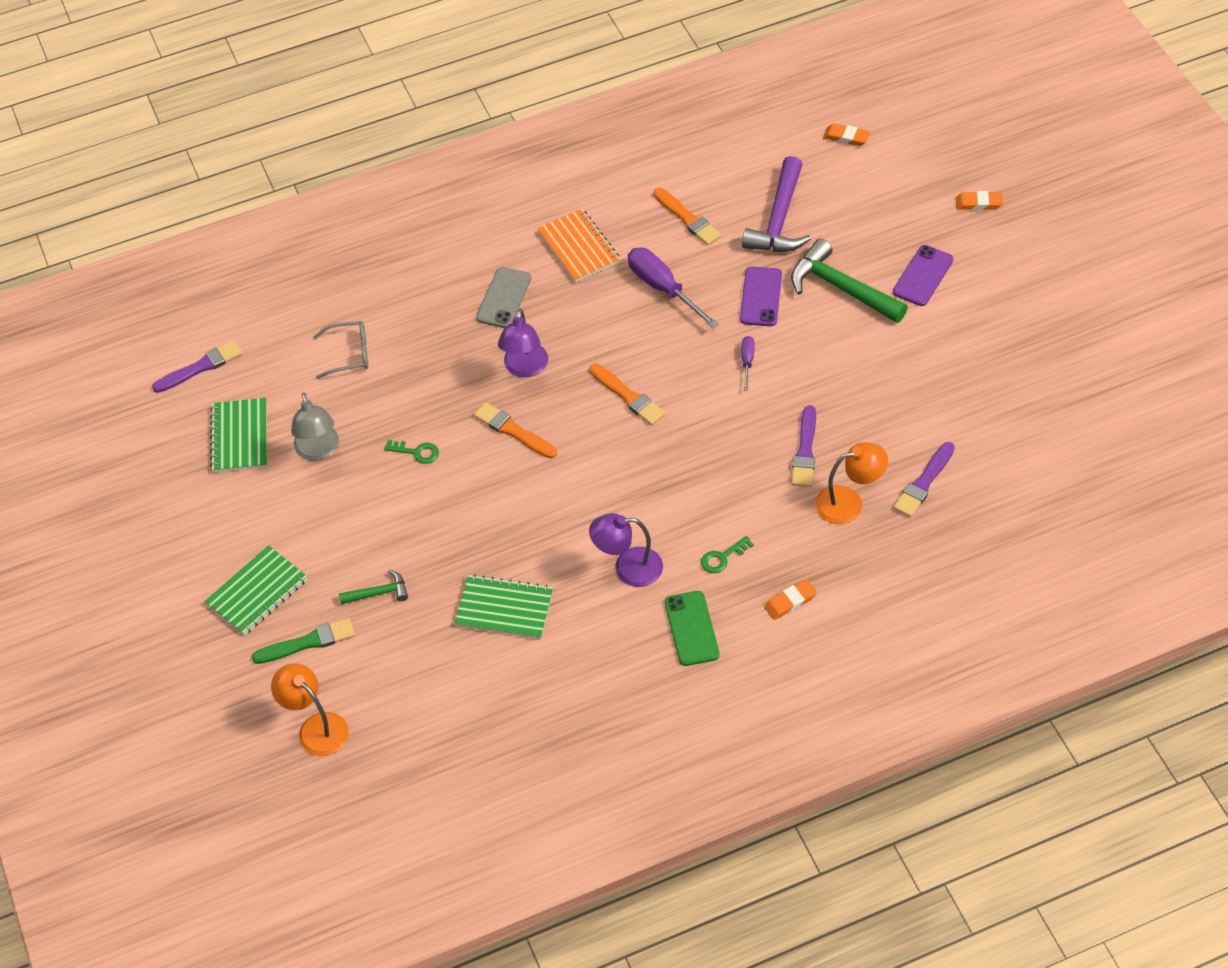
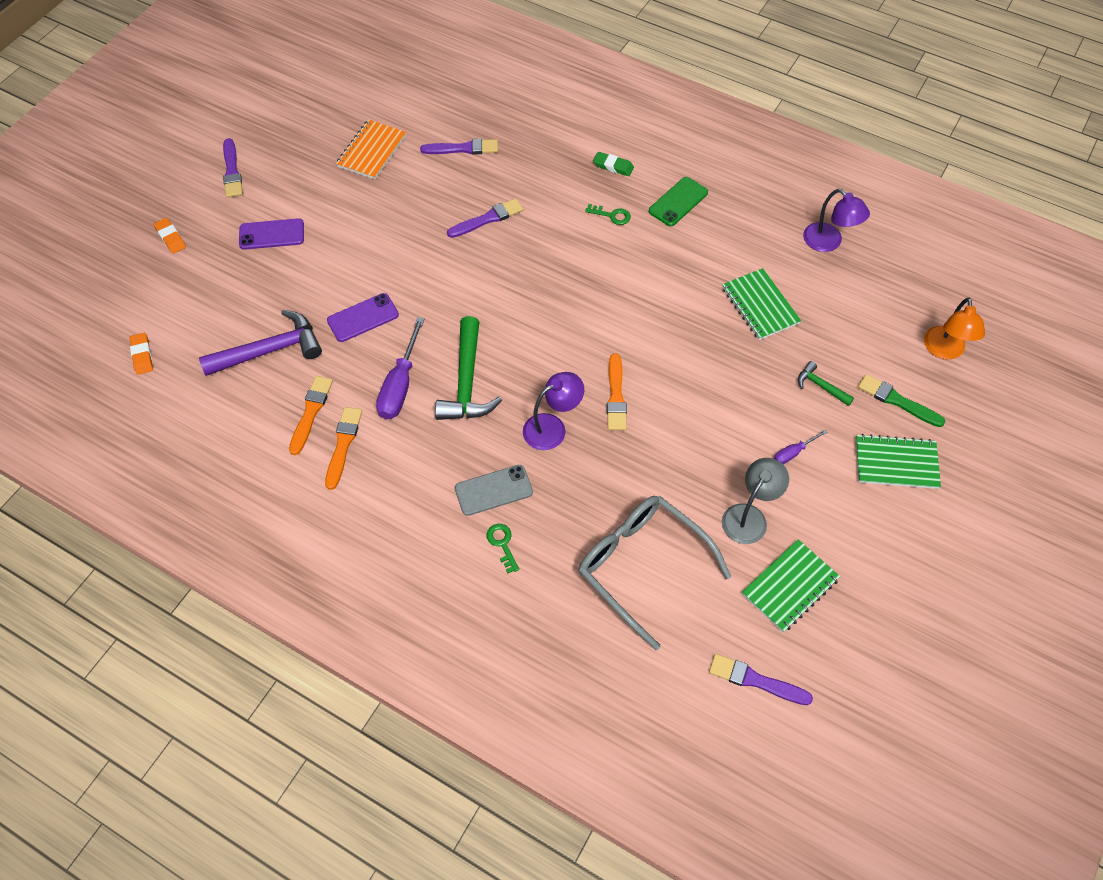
camera: 130 degrees left, 5 degrees up
grey glasses [313,321,368,379] -> grey glasses [579,496,731,650], size x1.96
green key [384,439,439,464] -> green key moved to [486,524,519,574]
orange notebook [538,209,620,282] -> orange notebook moved to [336,119,406,179]
purple lamp [589,513,663,587] -> purple lamp moved to [803,189,870,252]
orange brush [590,364,665,425] -> orange brush moved to [325,407,362,490]
purple screwdriver [742,336,755,391] -> purple screwdriver moved to [774,430,828,464]
orange eraser [764,579,817,620] -> green eraser [593,152,634,176]
green hammer [791,238,908,323] -> green hammer moved to [435,316,502,420]
orange lamp [815,442,888,524] -> none
none -> purple brush [223,138,243,198]

